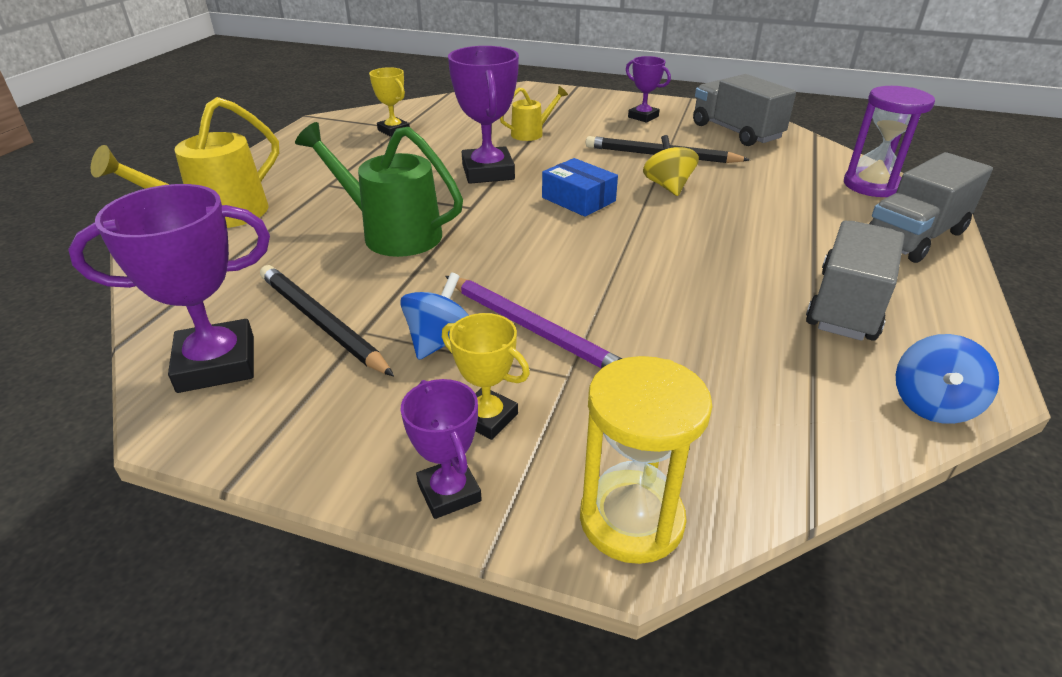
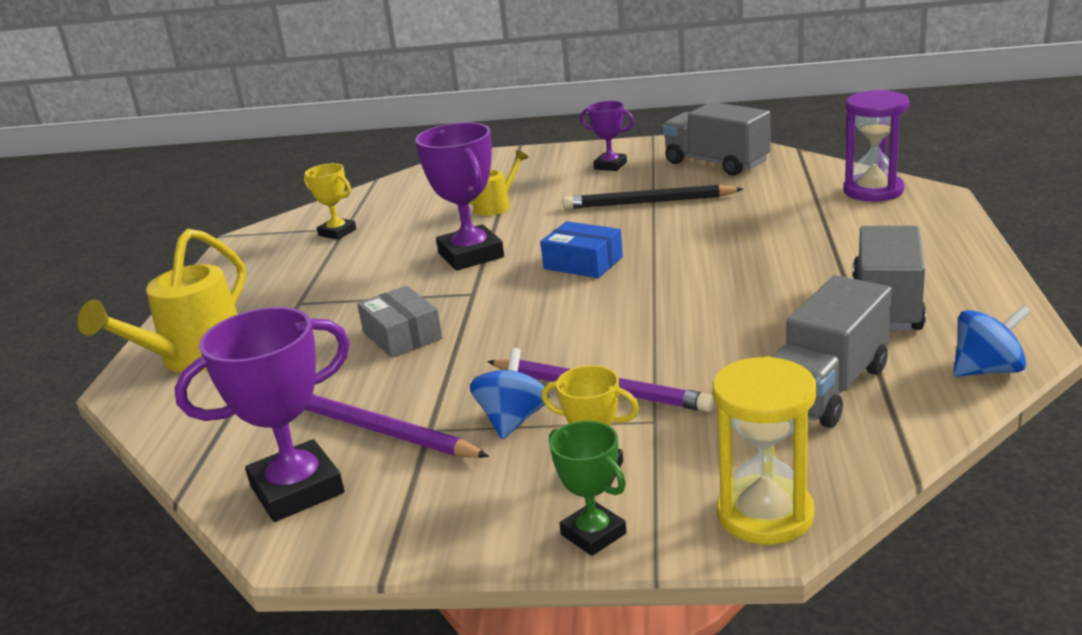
camera: 10 degrees left, 10 degrees down
black pencil [260,265,394,376] -> purple pencil [305,394,489,458]
green watering can [295,122,463,257] -> grey box [357,286,443,358]
purple trophy [401,379,482,519] -> green trophy [549,421,626,556]
yellow spinning top [643,135,699,196] -> none
grey truck [869,152,993,263] -> grey truck moved to [772,275,892,428]
blue spinning top [896,334,999,424] -> blue spinning top turned 120 degrees counterclockwise [953,305,1031,377]

